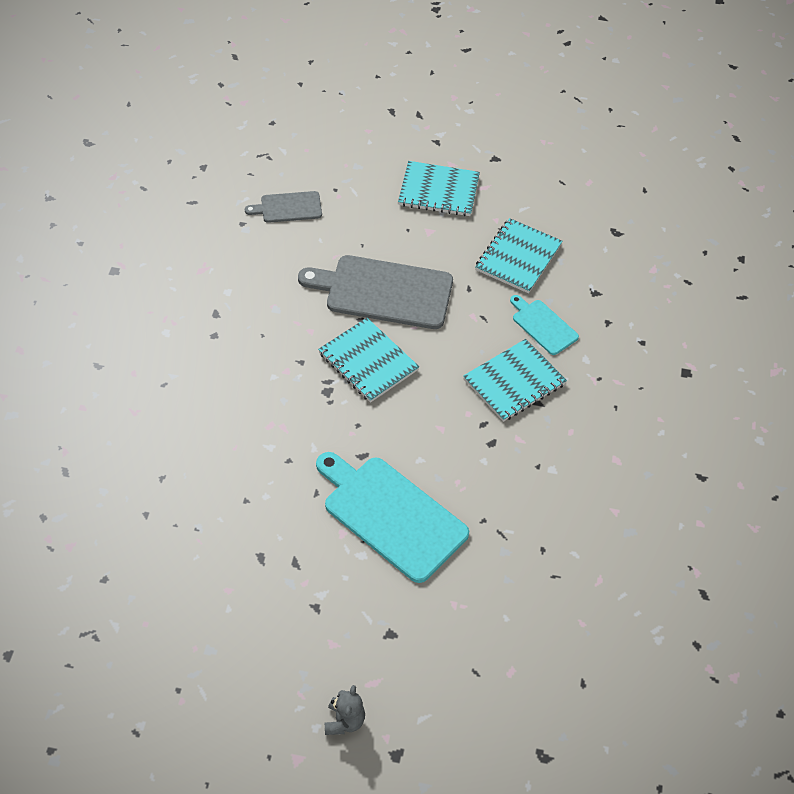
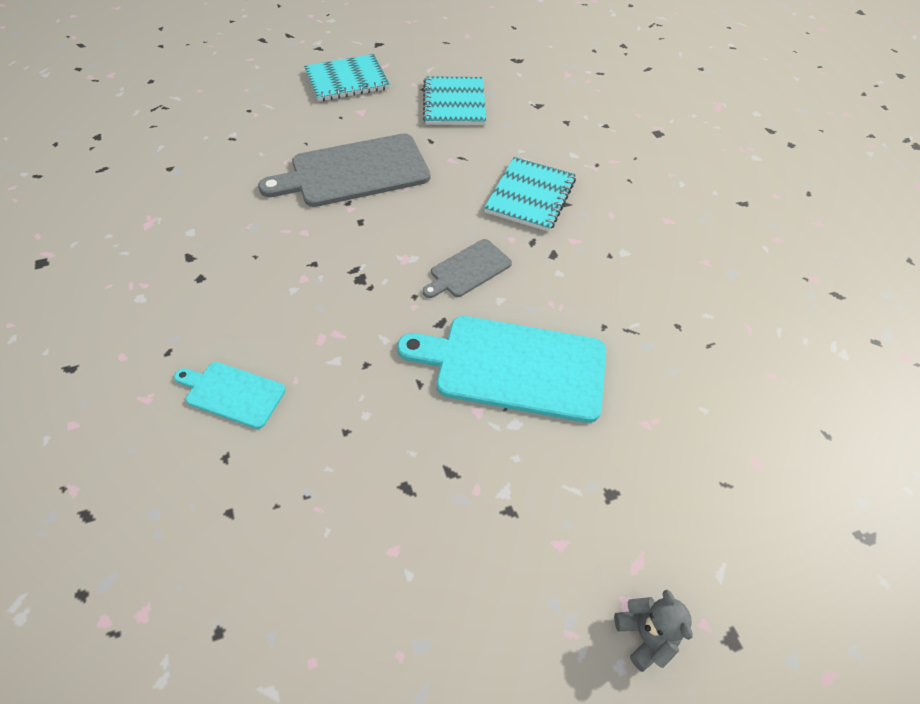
camera: 30 degrees left, 0 degrees up
grey cutting board [245,191,322,223] -> grey cutting board moved to [423,239,512,298]
turquoise notebook [318,318,419,403] -> none
turquoise cutting board [510,295,579,355] -> turquoise cutting board moved to [174,362,286,429]

